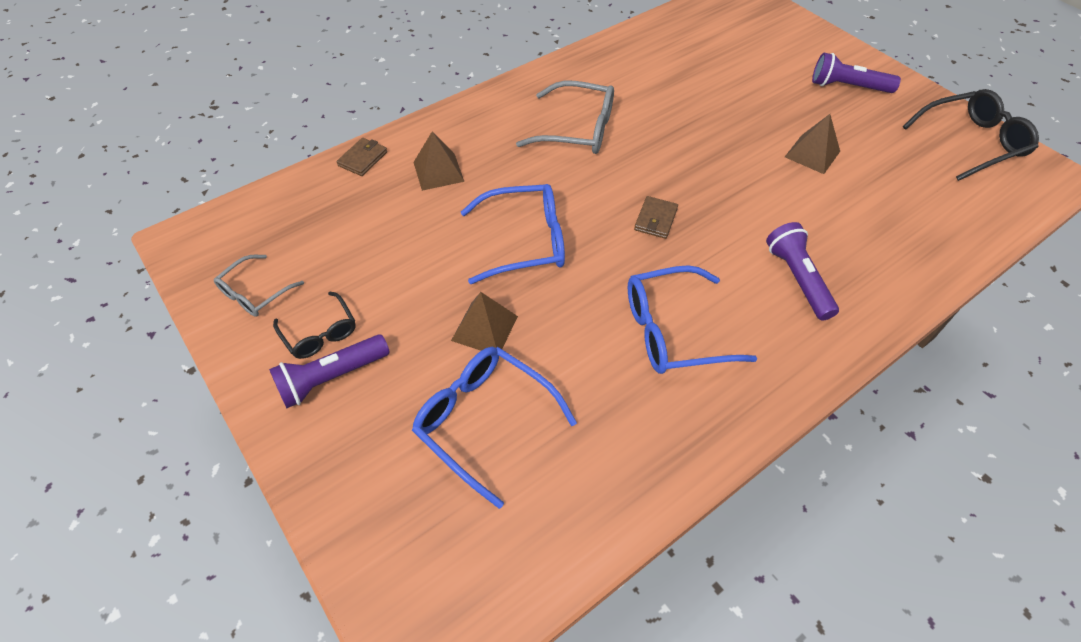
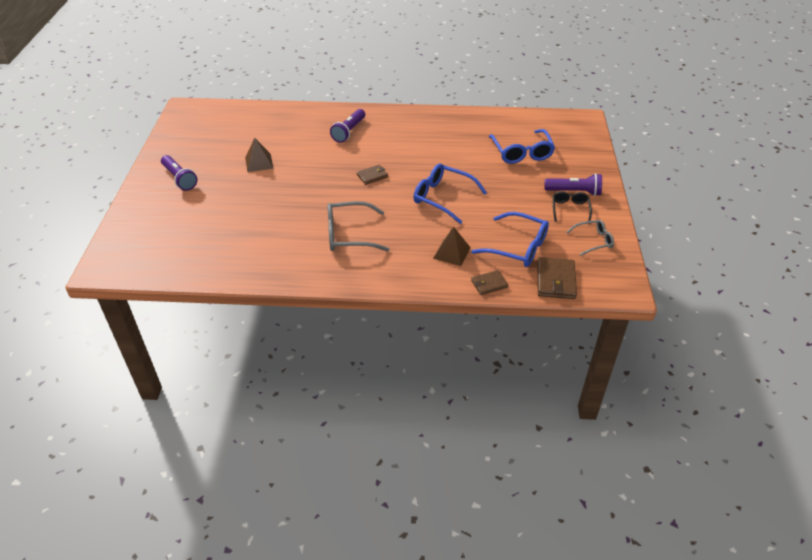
camera: 140 degrees left, 10 degrees down
brown pyramid [451,292,518,351] -> none
grey glasses [516,80,614,154] -> grey glasses turned 60 degrees counterclockwise [328,201,389,252]
blue glasses [628,265,757,374] -> blue glasses moved to [471,212,549,267]
black glasses [902,89,1039,181] -> none
none -> brown wallet [537,257,577,299]

